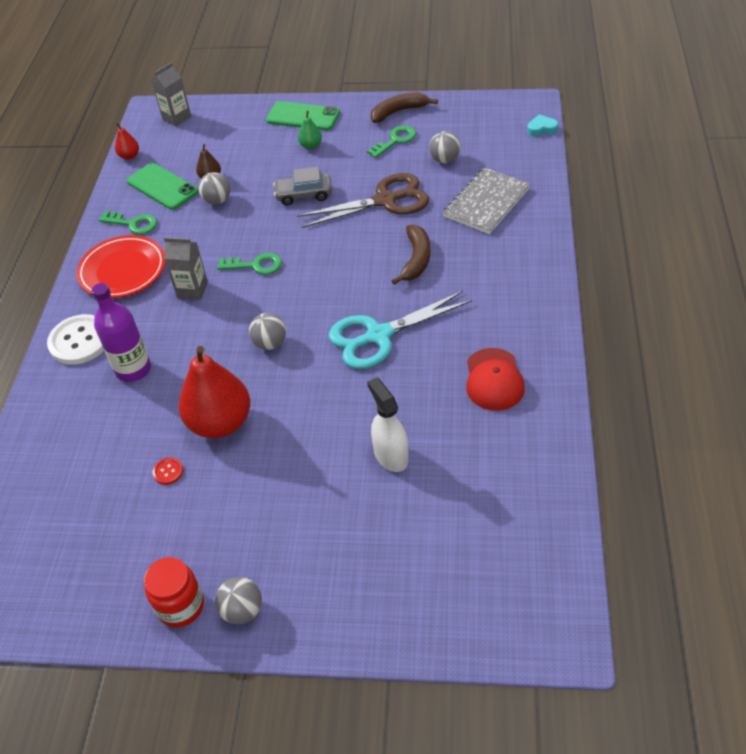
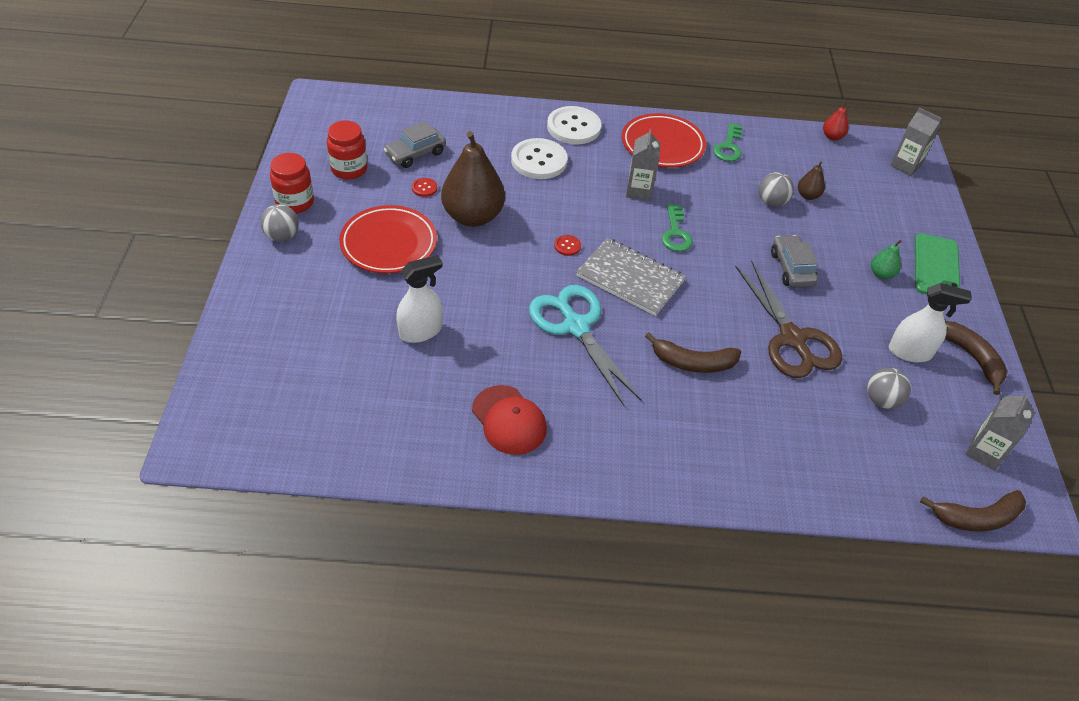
camera: 80 degrees right, 0 degrees up
purple bottle [92,283,151,382] -> white button [511,138,568,179]
green phone [127,163,199,210] -> none
red pear [179,346,250,438] -> brown pear [441,131,505,227]
grey ball [249,313,286,350] -> red button [554,235,581,256]
green key [367,126,416,158] -> white spray bottle [889,283,972,362]
grey notebook [443,167,530,234] -> grey notebook moved to [576,238,686,316]
red cap [466,348,525,411] -> red cap turned 120 degrees counterclockwise [472,385,547,455]
turquoise heart [527,114,558,136] -> brown banana [920,490,1026,532]
none -> red jar [327,120,367,180]
none -> red plate [339,205,437,273]
none -> grey car [384,121,446,168]
none -> grey carton [965,393,1035,470]

